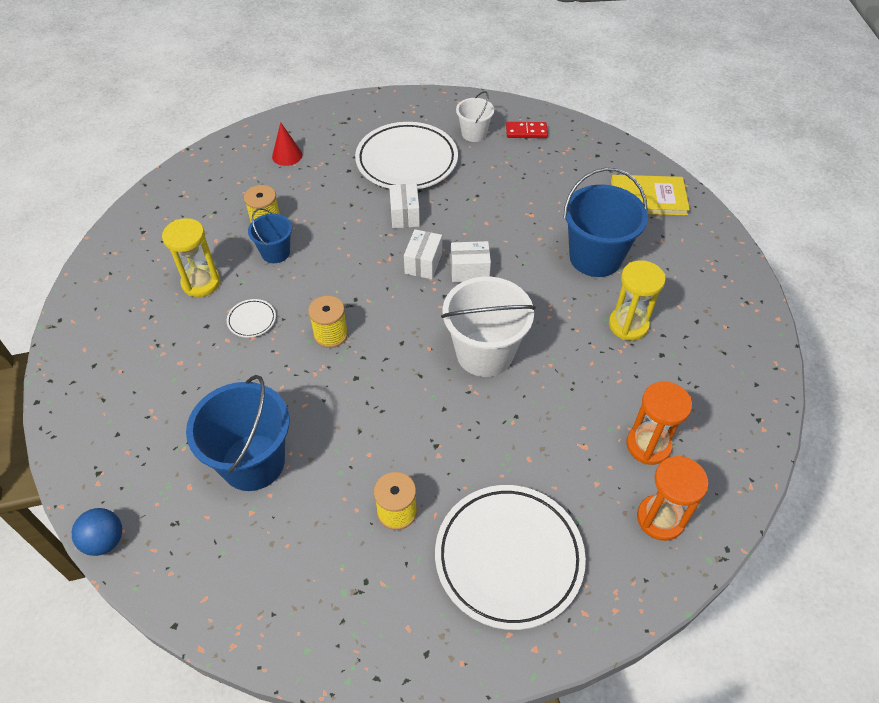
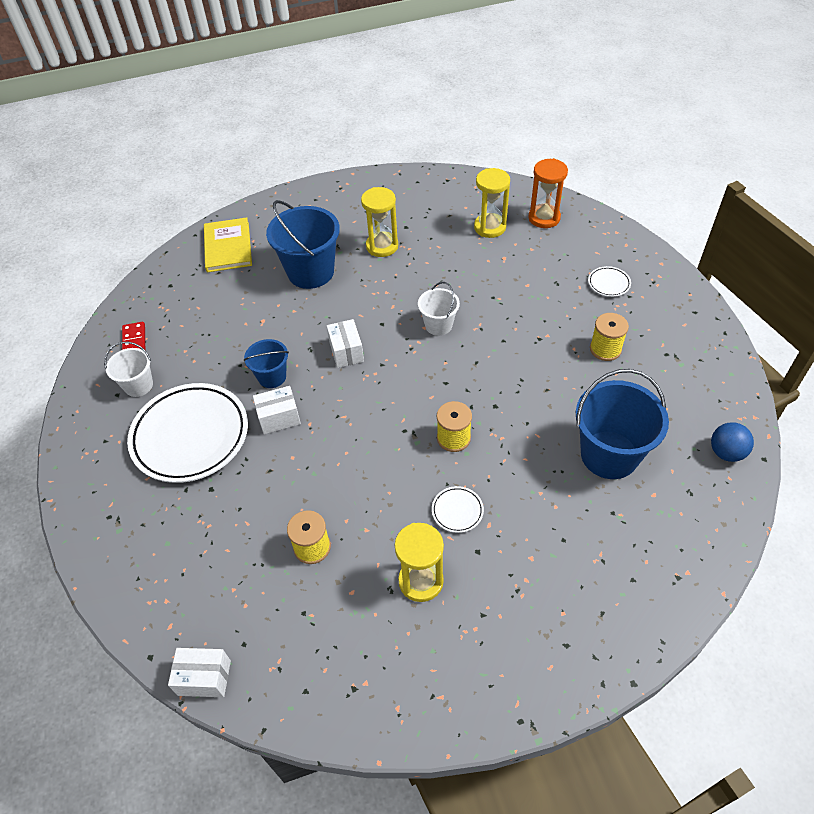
camera: 100 degrees left, 0 degrees up
blue ball [72,508,122,556] -> blue ball moved to [711,422,754,462]
blue bucket [248,208,292,263] -> blue bucket moved to [244,339,289,388]
red cone [272,122,302,166] -> none
white box [404,229,442,279] -> white box moved to [168,648,231,697]
white plate [435,485,586,630] -> white plate [588,266,631,297], size x0.40
white bucket [441,277,536,377] -> white bucket [418,282,460,336], size x0.55
orange hourglass [626,381,692,465] -> yellow hourglass [474,168,510,238]

